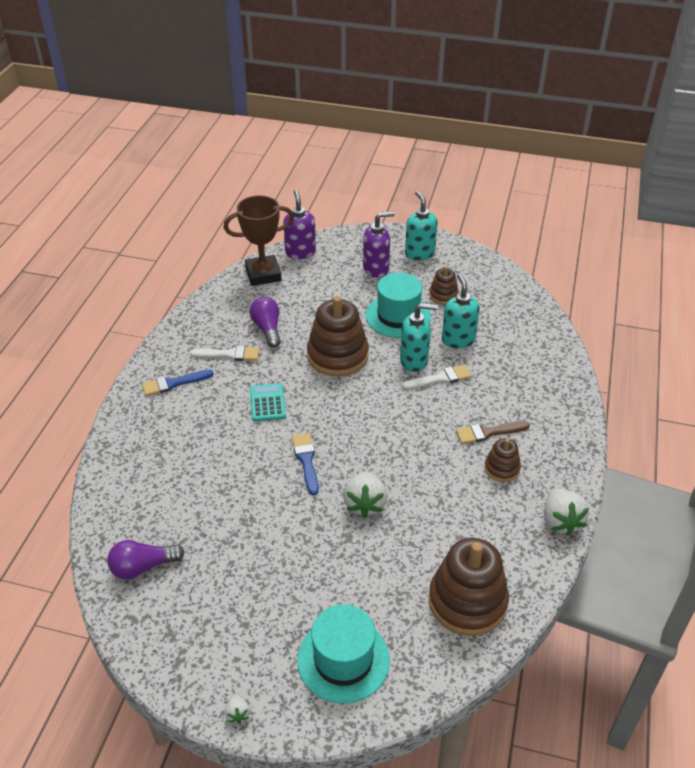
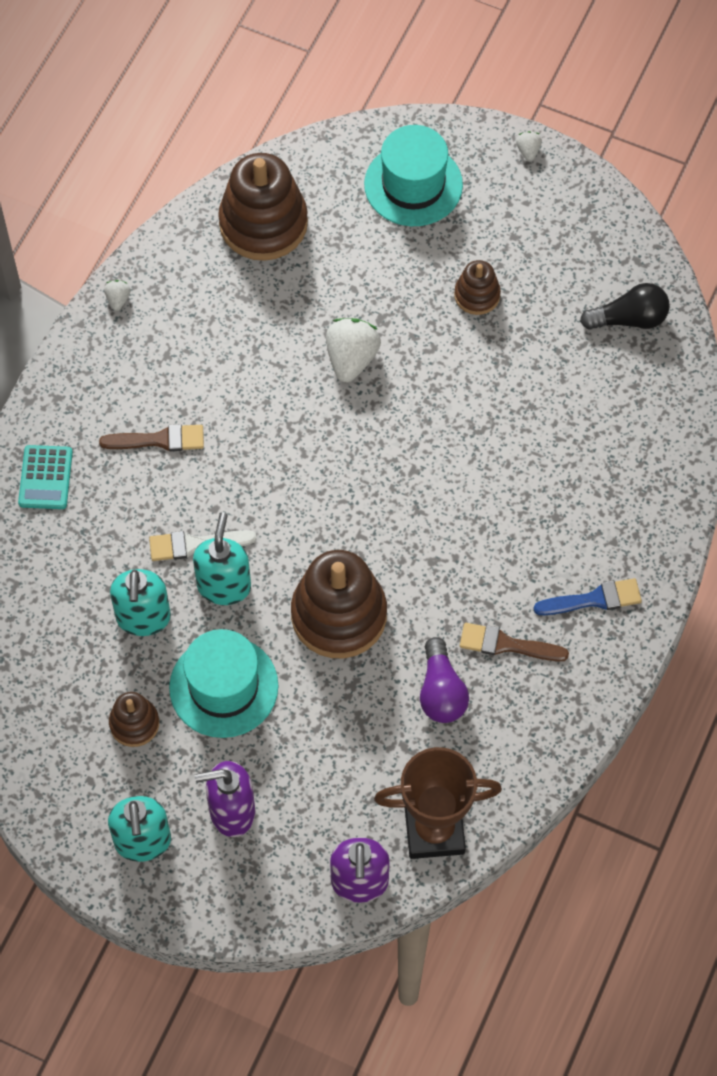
camera: 170 degrees left, 20 degrees up
purple light bulb [107,540,184,580] -> black light bulb [580,283,670,330]
white brush [190,346,259,361] -> brown brush [460,623,569,661]
turquoise calculator [250,383,286,422] -> turquoise calculator moved to [18,445,73,509]
blue brush [292,433,319,495] -> none
turquoise soap dispenser [400,303,438,372] -> turquoise soap dispenser turned 90 degrees clockwise [193,512,251,605]
brown stacking toy [485,438,521,482] -> brown stacking toy moved to [454,260,501,315]
white strawberry [544,488,589,536] -> white strawberry [104,280,131,311], size x0.48

